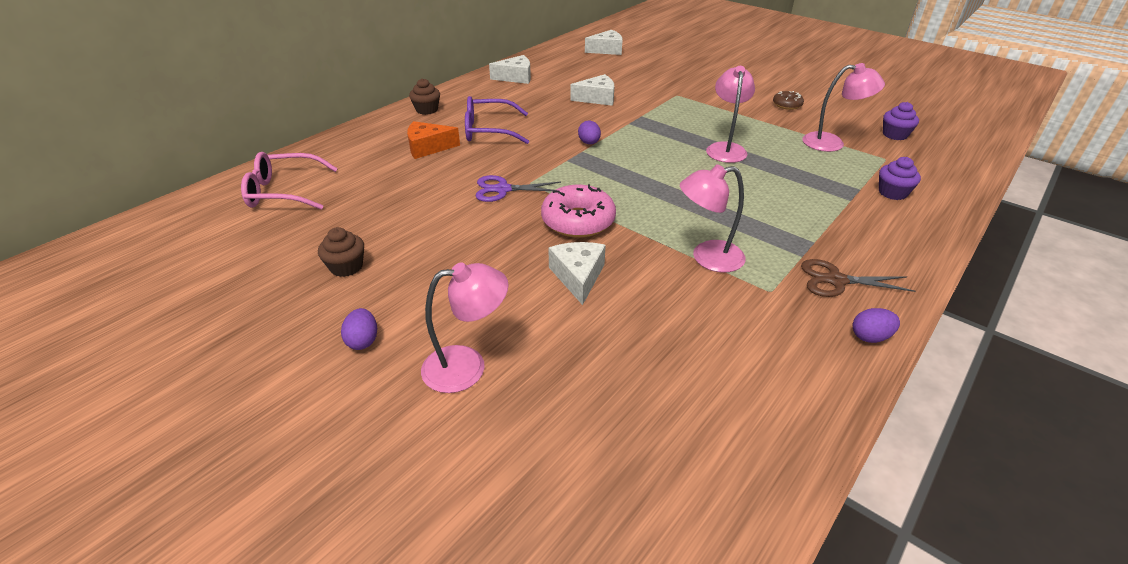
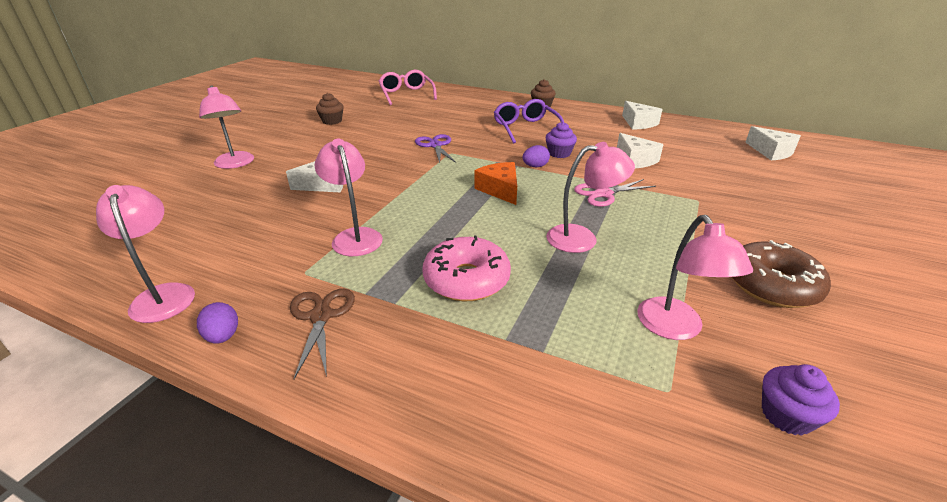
camera: 75 degrees right, 5 degrees down
purple egg [341,308,377,350] -> none
orange cheese [407,121,460,159] -> orange cheese moved to [474,162,517,205]
pink donut [541,184,616,238] -> pink donut moved to [422,235,511,301]
brown donut [773,91,804,110] -> brown donut [732,240,831,308], size x1.88
purple cupcake [879,157,921,200] -> purple cupcake moved to [546,122,577,158]
none -> pink lamp [96,185,195,323]
none -> pink scissors [574,179,656,207]

